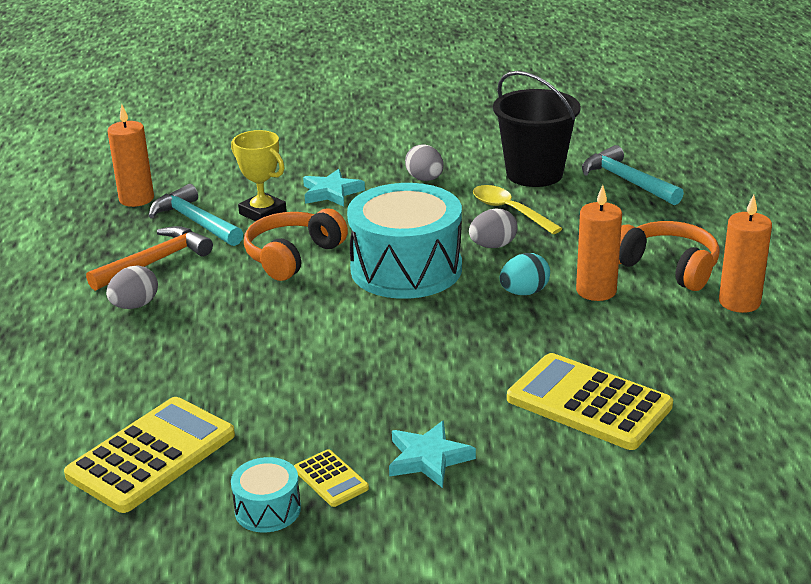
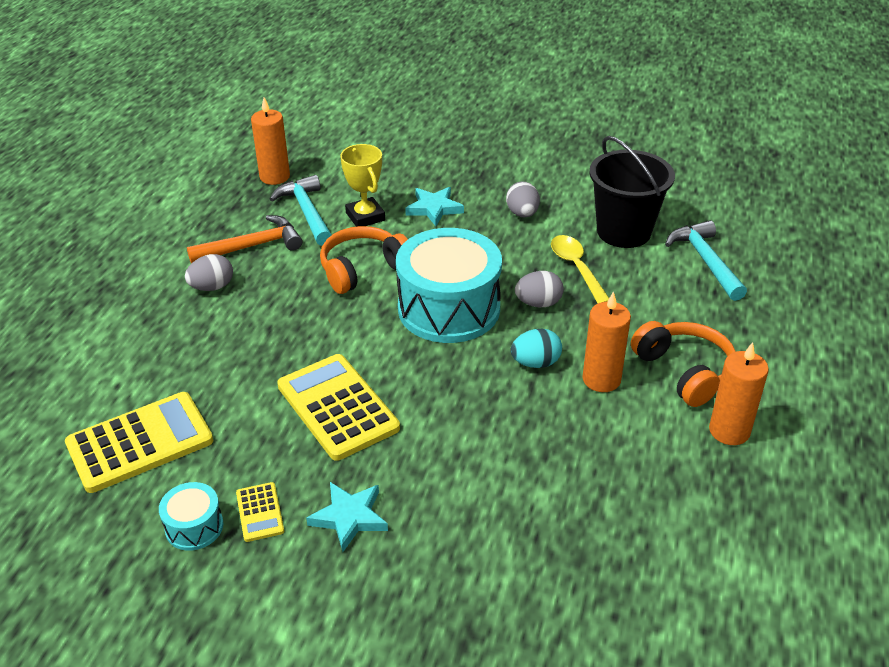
camera: 20 degrees right, 10 degrees up
yellow calculator [507,353,673,450] -> yellow calculator moved to [277,354,400,461]

